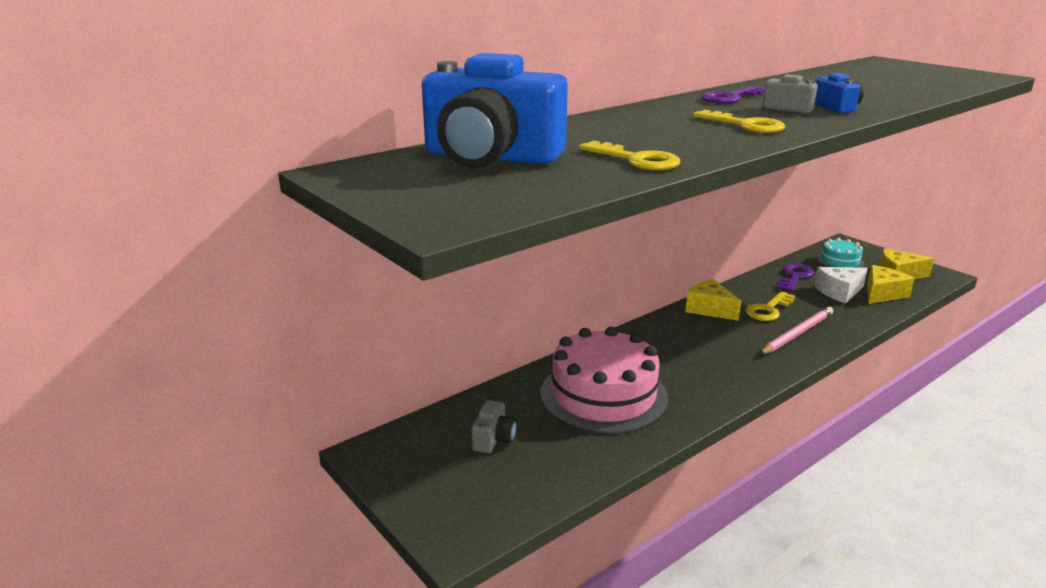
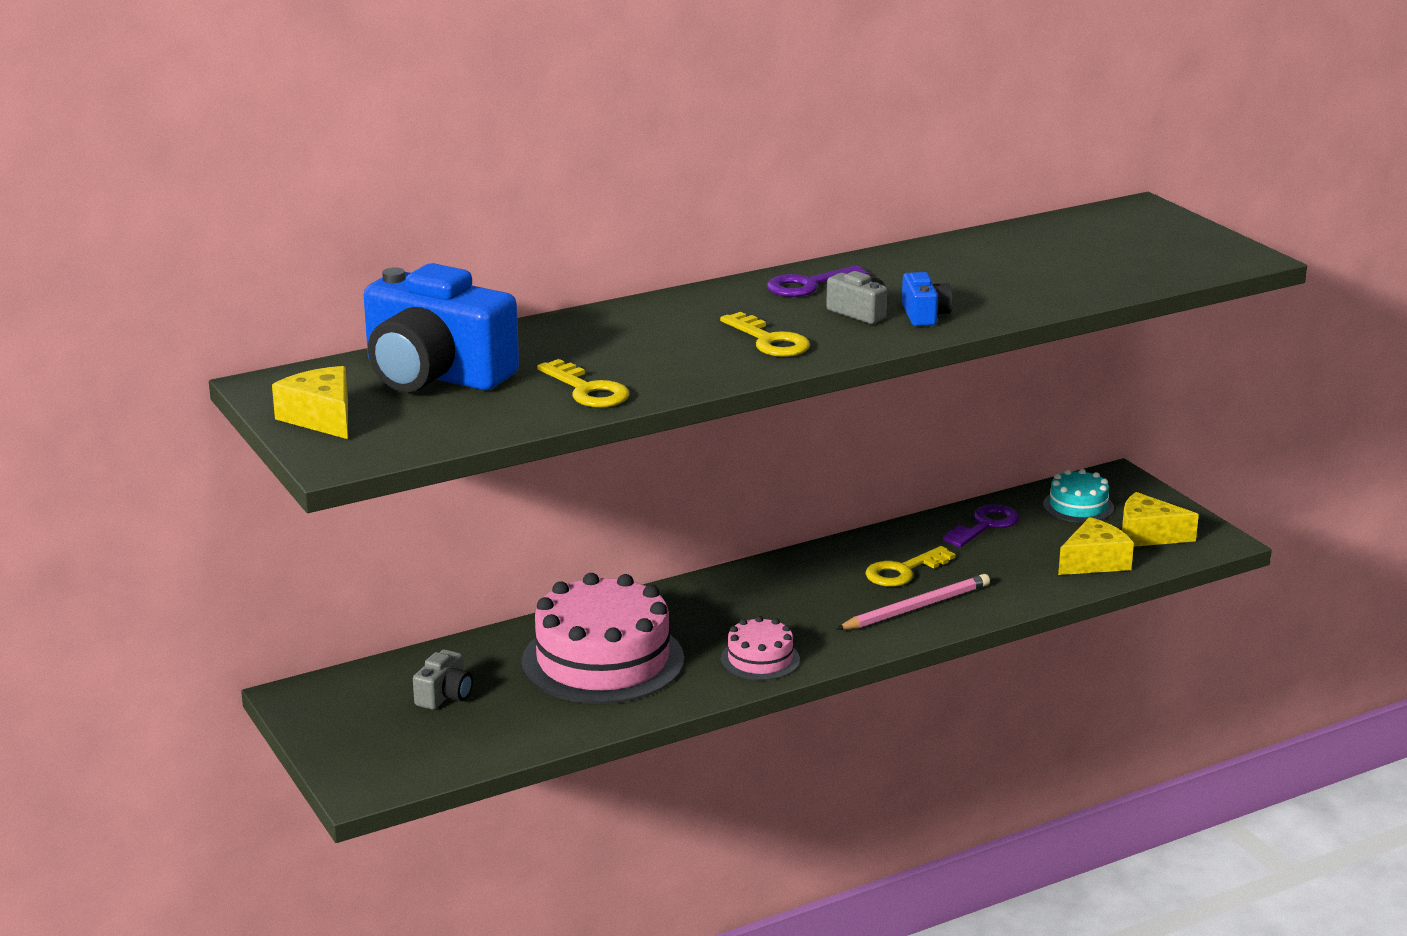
camera: 10 degrees right, 0 degrees up
yellow cheese [685,279,741,321] -> yellow cheese moved to [272,366,348,439]
white cheese [814,267,868,303] -> none
none -> pink cake [721,616,800,680]

